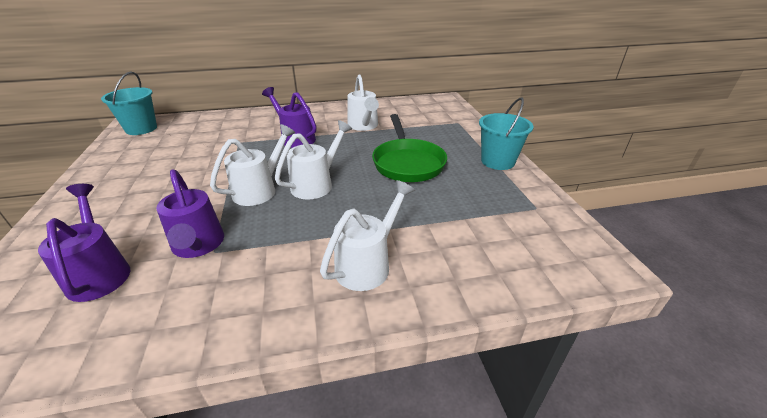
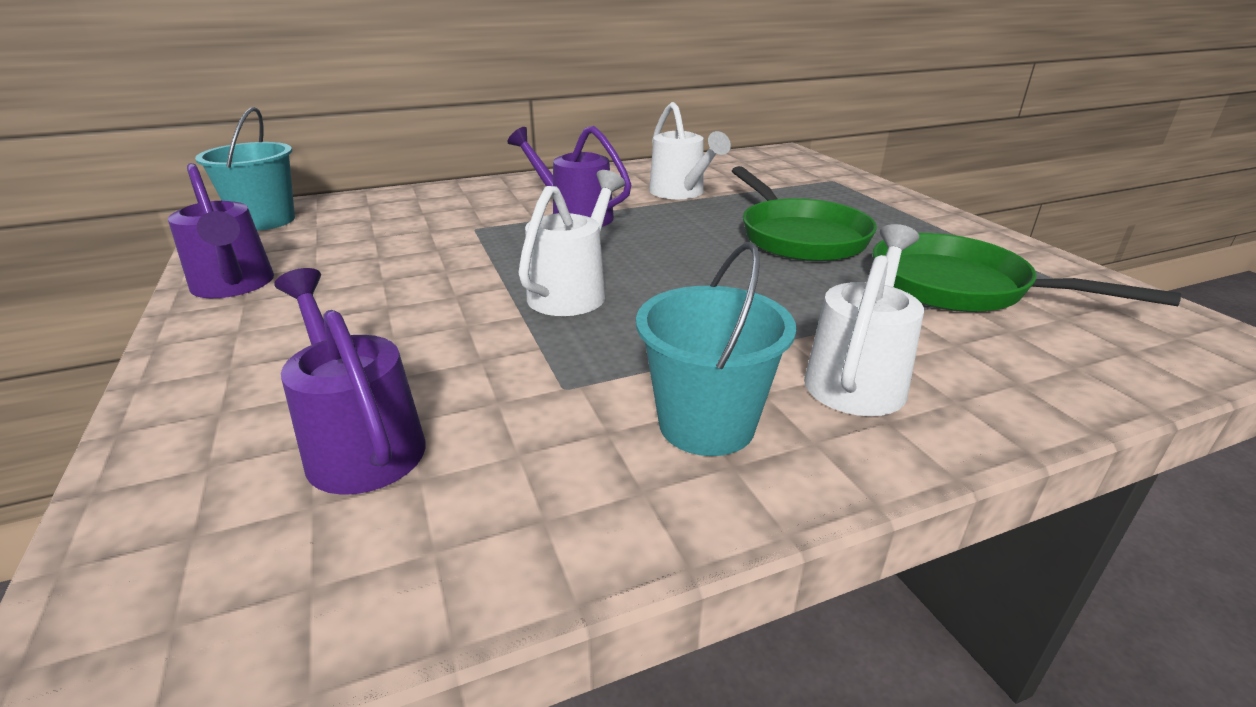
camera: 10 degrees left, 5 degrees down
purple watering can [156,169,224,258] -> purple watering can moved to [168,163,274,298]
white watering can [275,120,352,200] -> none
turquoise bucket [479,97,534,170] -> turquoise bucket moved to [636,242,796,456]
none -> green pan [873,233,1181,312]

